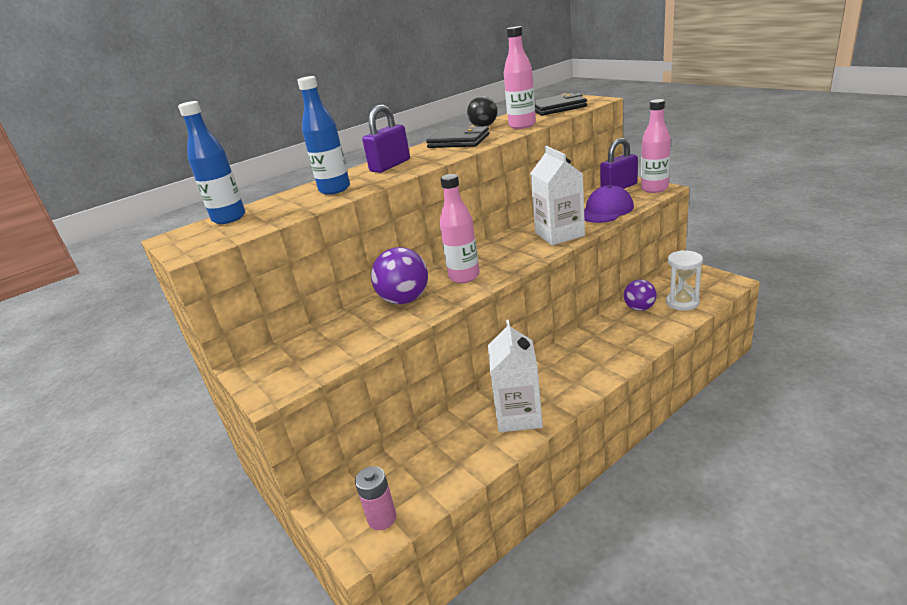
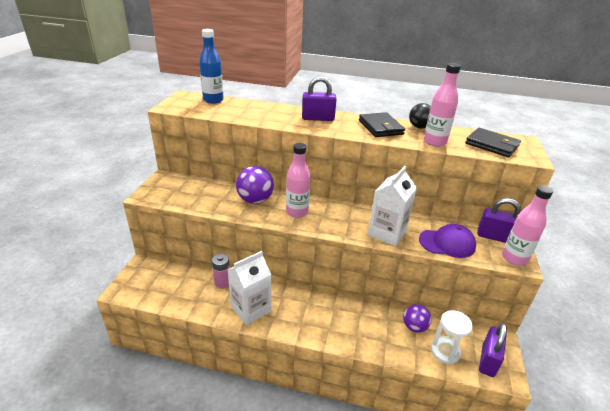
camera: 45 degrees right, 5 degrees up
blue bottle [297,76,350,195] -> none
pink battery [355,466,396,530] -> pink battery moved to [212,254,230,289]
none -> purple padlock [479,323,507,377]

